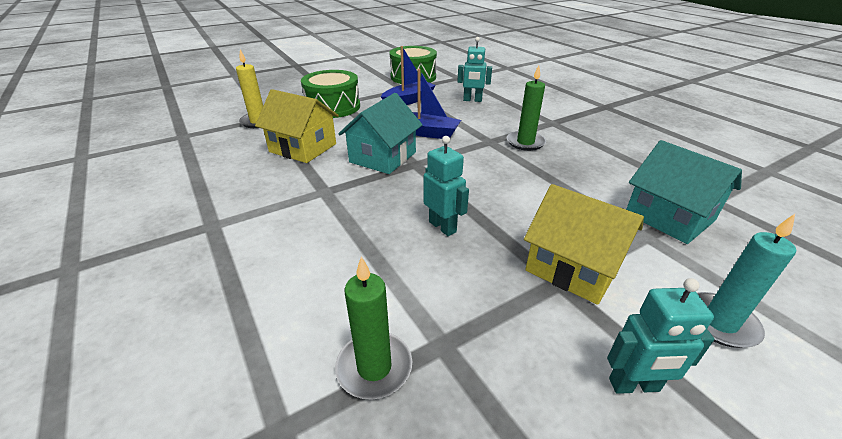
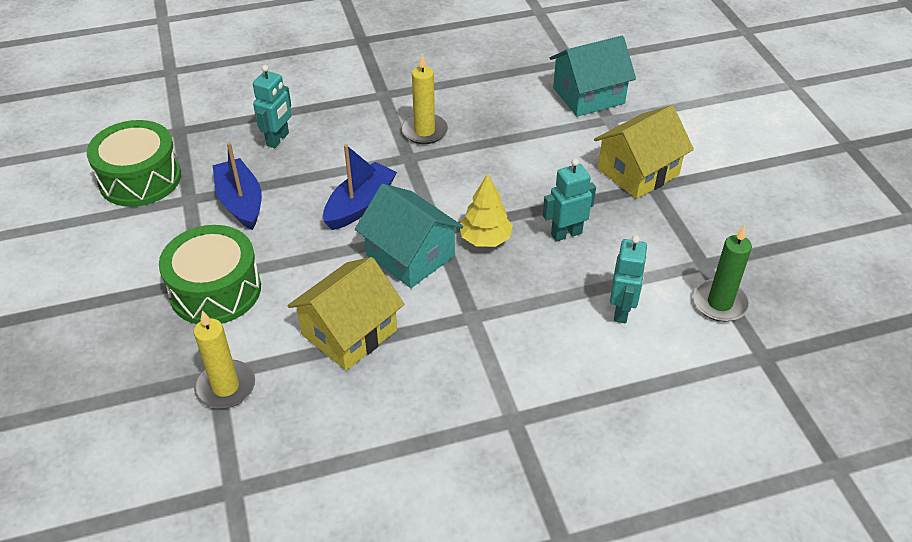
camera: 75 degrees left, 10 degrees up
green candle [507,65,546,151] -> yellow candle [401,54,448,144]
turquoise robot [607,278,714,394] -> turquoise robot moved to [610,235,648,323]
turquoise candle [697,214,796,348] -> none
none -> yellow tree [460,173,513,247]

